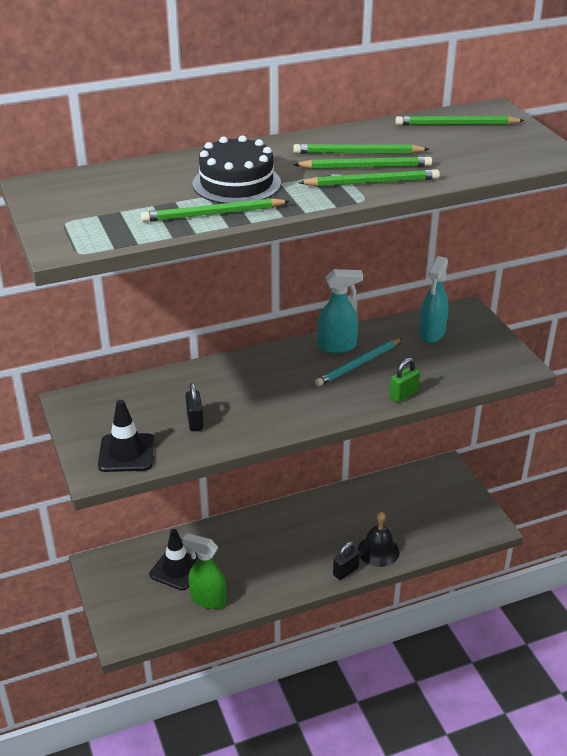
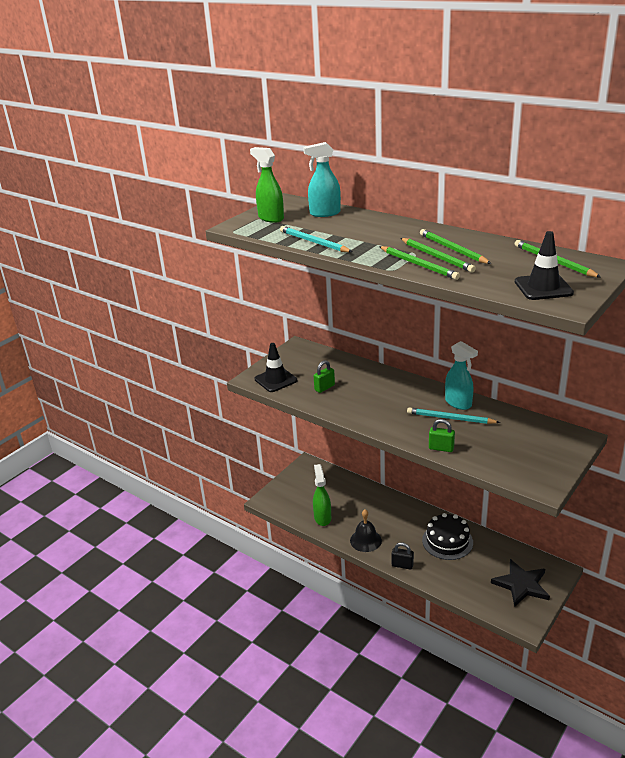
camera: 60 degrees right, 5 degrees down
green pencil [141,198,290,222] -> turquoise pencil [280,226,352,252]
black traffic cone [149,529,198,590] -> black traffic cone moved to [515,231,574,300]
black padlock [186,383,204,431] -> green padlock [314,360,335,393]
black cake [193,135,281,204] -> black cake moved to [422,513,473,560]
black bell [358,512,400,567] -> black bell moved to [350,510,382,552]
turquoise spray bottle [419,256,449,343] -> turquoise spray bottle moved to [303,142,341,217]
none -> green spray bottle [250,147,284,223]
none -> black star [491,559,550,606]

